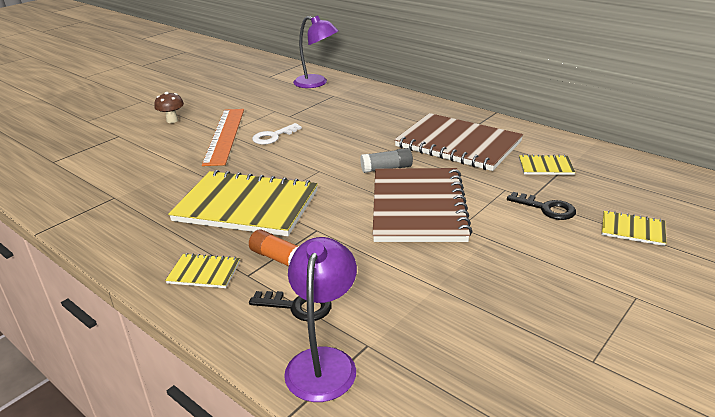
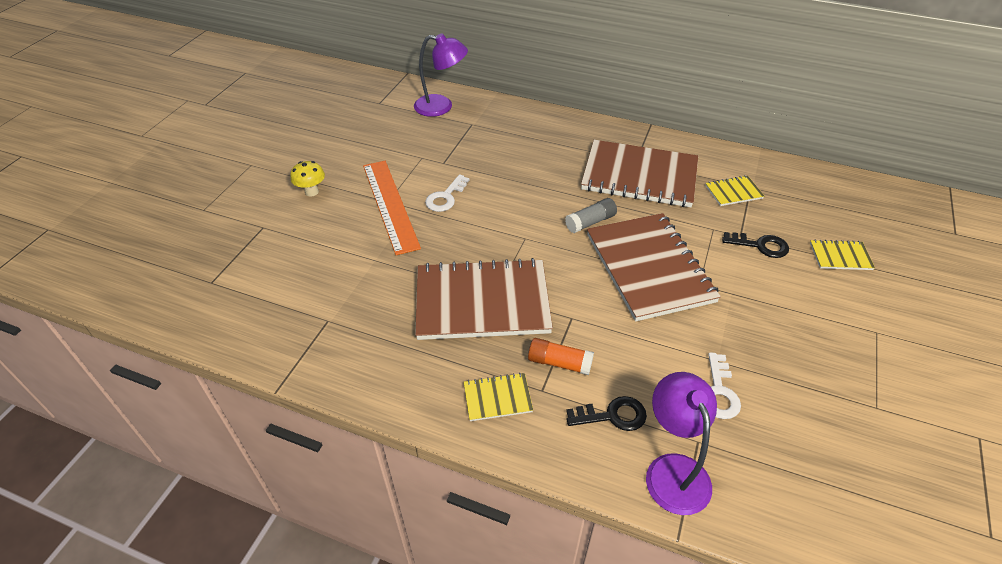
camera: 20 degrees left, 15 degrees up
brown mushroom [154,92,184,123] -> yellow mushroom [290,161,325,197]
yellow notebook [168,170,318,236] -> brown notebook [415,258,553,340]
none -> white key [708,353,741,419]

